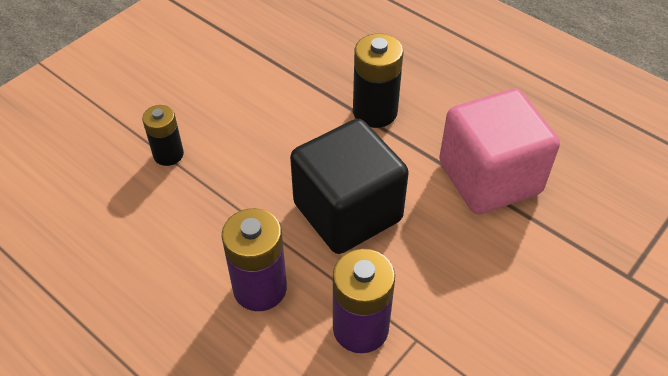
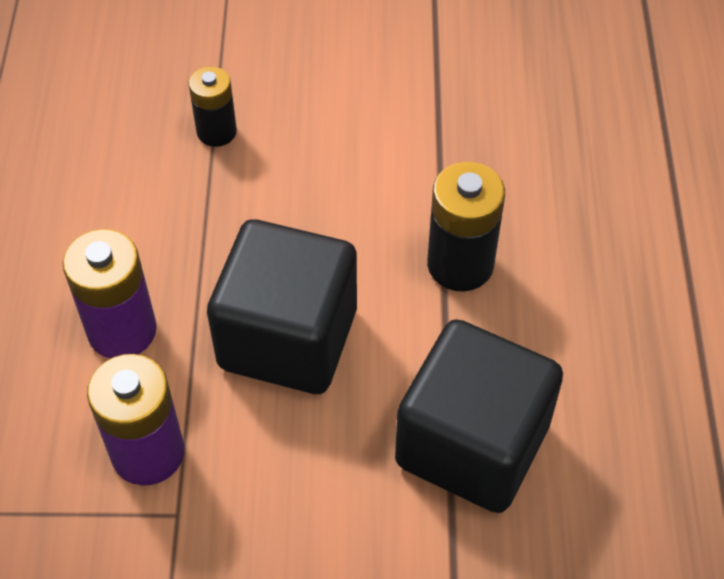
camera: 50 degrees right, 5 degrees up
pink cube [439,88,560,214] -> black cube [395,319,563,513]

